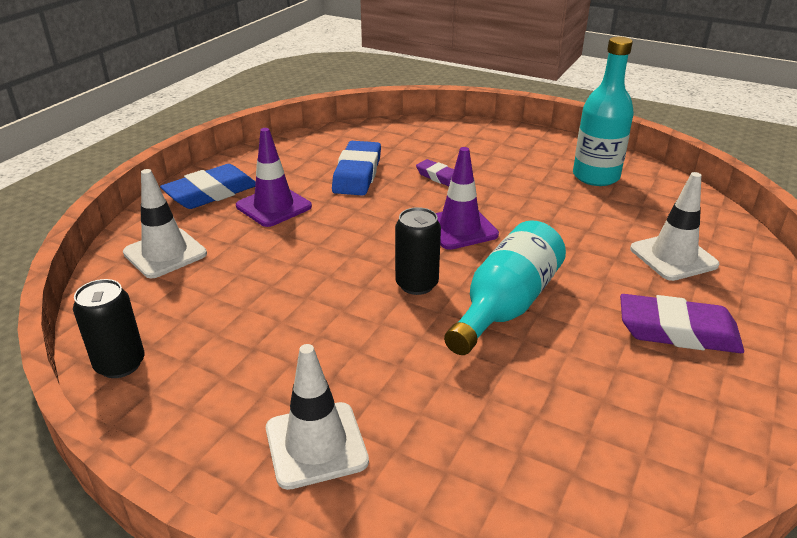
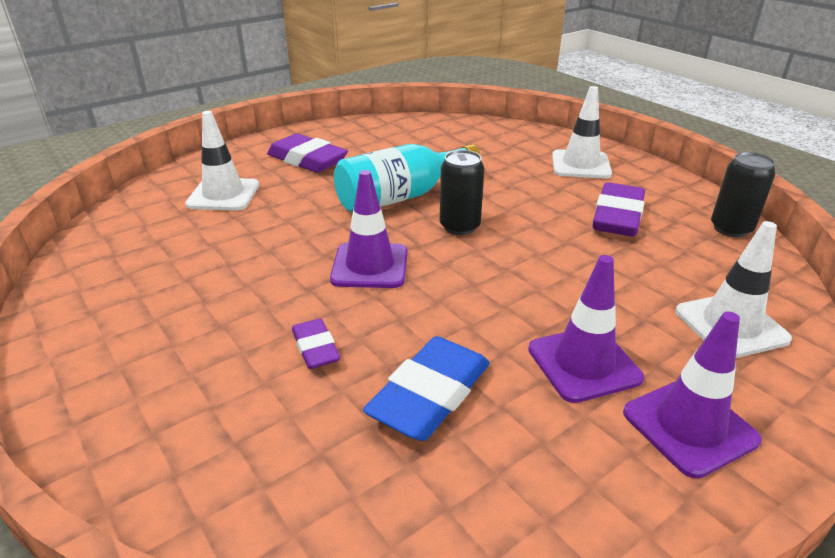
camera: 155 degrees left, 0 degrees up
blue eraser [160,164,256,209] -> purple traffic cone [623,312,762,479]
turquoise bottle [573,37,634,186] -> none
none -> purple eraser [593,182,645,237]

